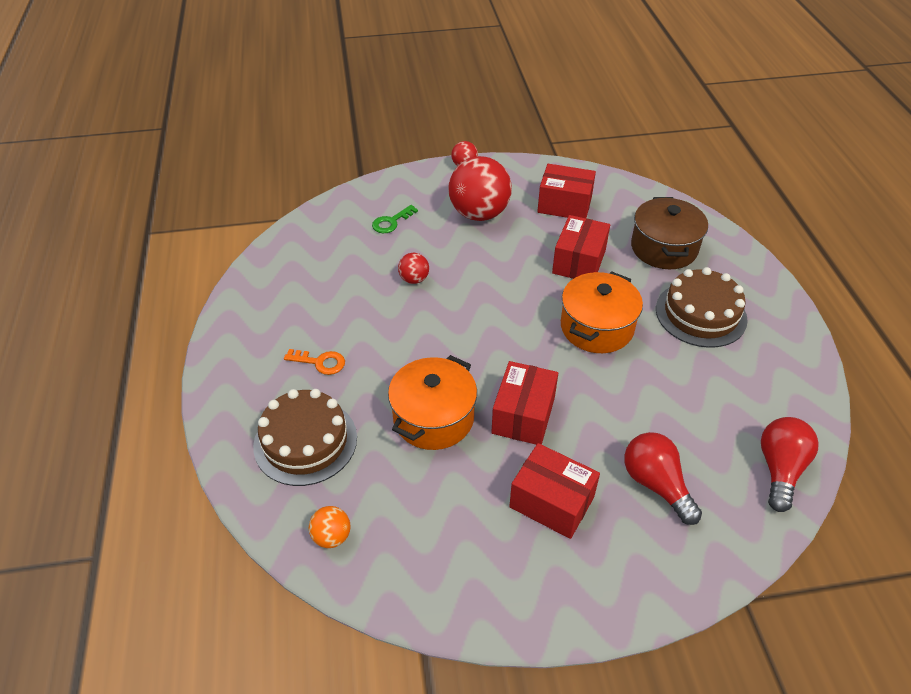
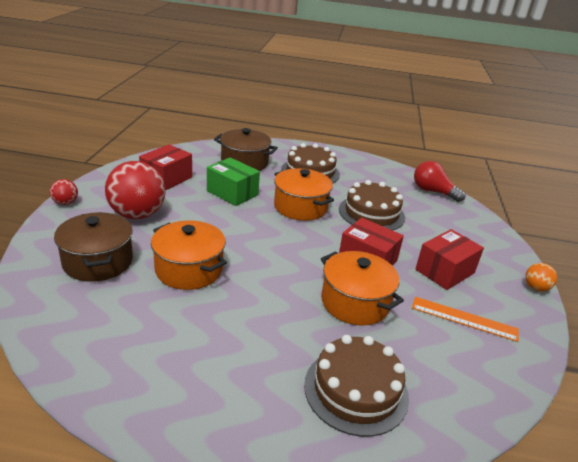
camera: 75 degrees left, 15 degrees down
orange key [284,349,345,375] -> none
orange ball [309,506,350,548] -> orange ball moved to [525,263,557,292]
green key [372,205,418,233] -> brown pot [54,212,133,282]
red ball [398,253,429,284] -> orange pot [151,221,227,290]
red box [552,215,610,279] -> green box [207,157,260,206]
red light bulb [625,432,702,525] -> none
none -> brown cake [339,180,405,231]
none -> orange ruler [412,297,519,342]

